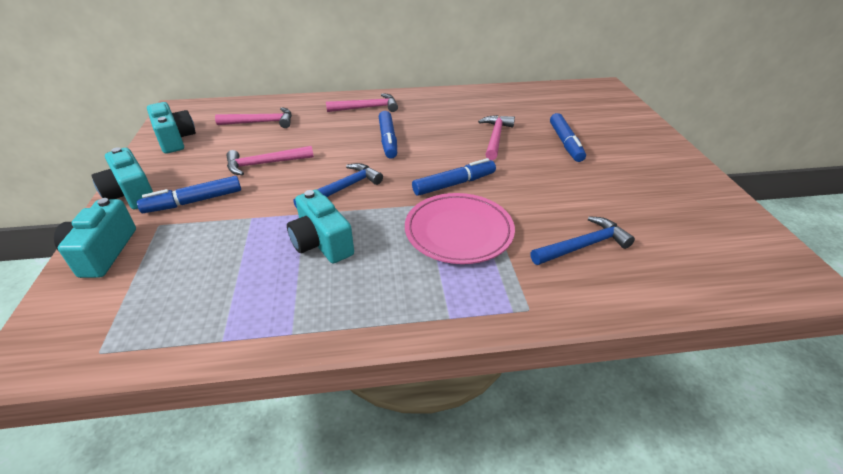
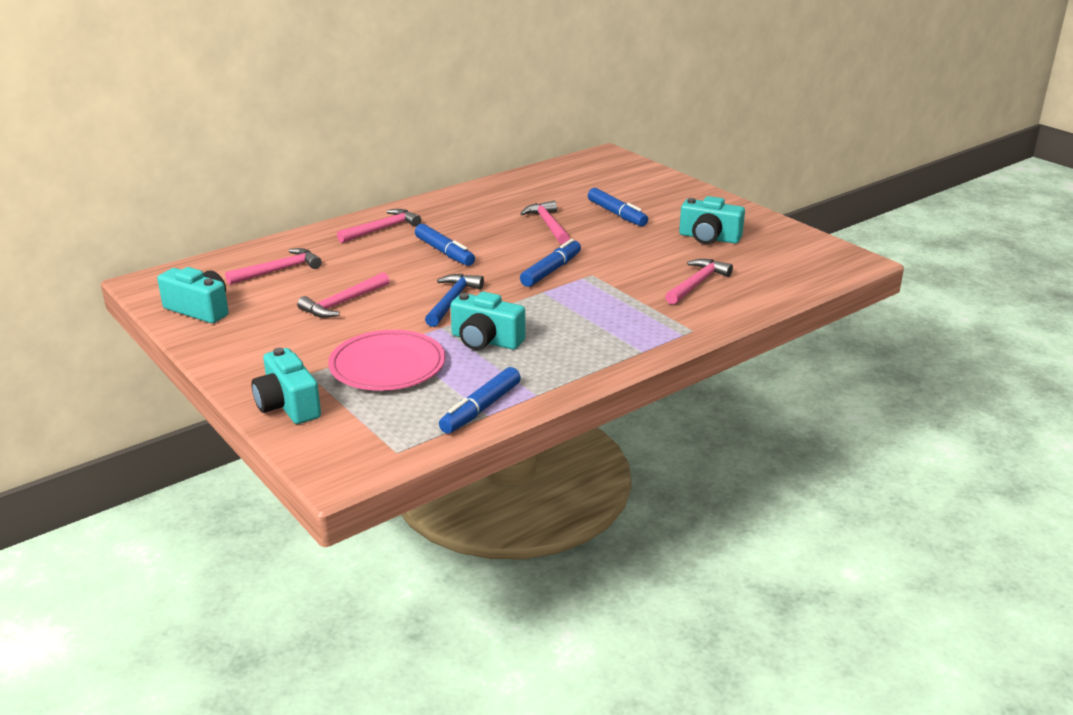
camera: 30 degrees left, 10 degrees down
turquoise camera [92,147,153,209] -> turquoise camera moved to [679,196,745,244]
blue marker [137,176,241,213] -> blue marker moved to [439,367,521,434]
pink plate [405,193,515,264] -> pink plate moved to [328,330,445,391]
blue hammer [531,216,635,265] -> pink hammer [665,259,733,305]

